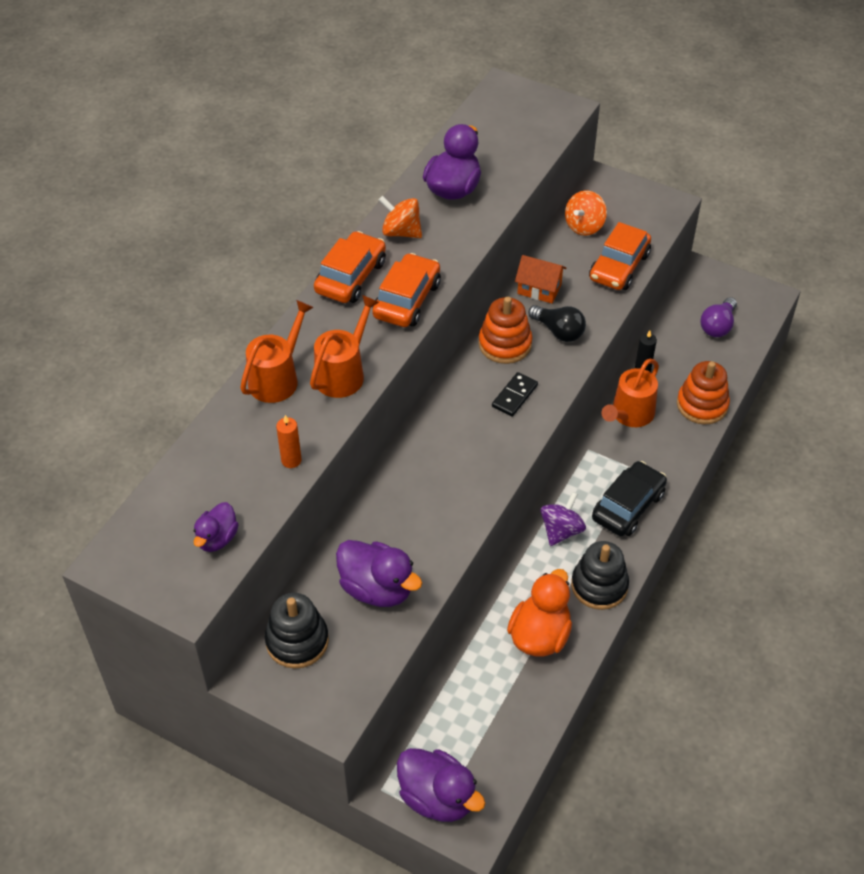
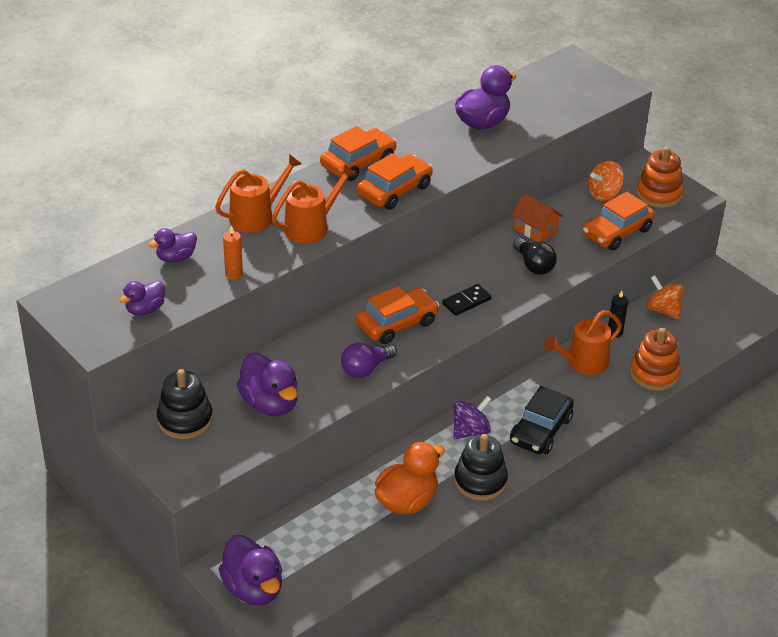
camera: 20 degrees right, 10 degrees down
orange spinning top [379,196,422,238] -> orange spinning top moved to [647,275,684,319]
orange stacking toy [479,297,532,364] -> orange stacking toy moved to [636,146,684,208]
black car [592,461,667,536] -> black car turned 150 degrees clockwise [510,386,574,454]
purple light bulb [700,297,737,337] -> purple light bulb moved to [341,343,397,378]
none -> purple duck [148,228,197,263]
none -> orange car [356,286,439,344]

